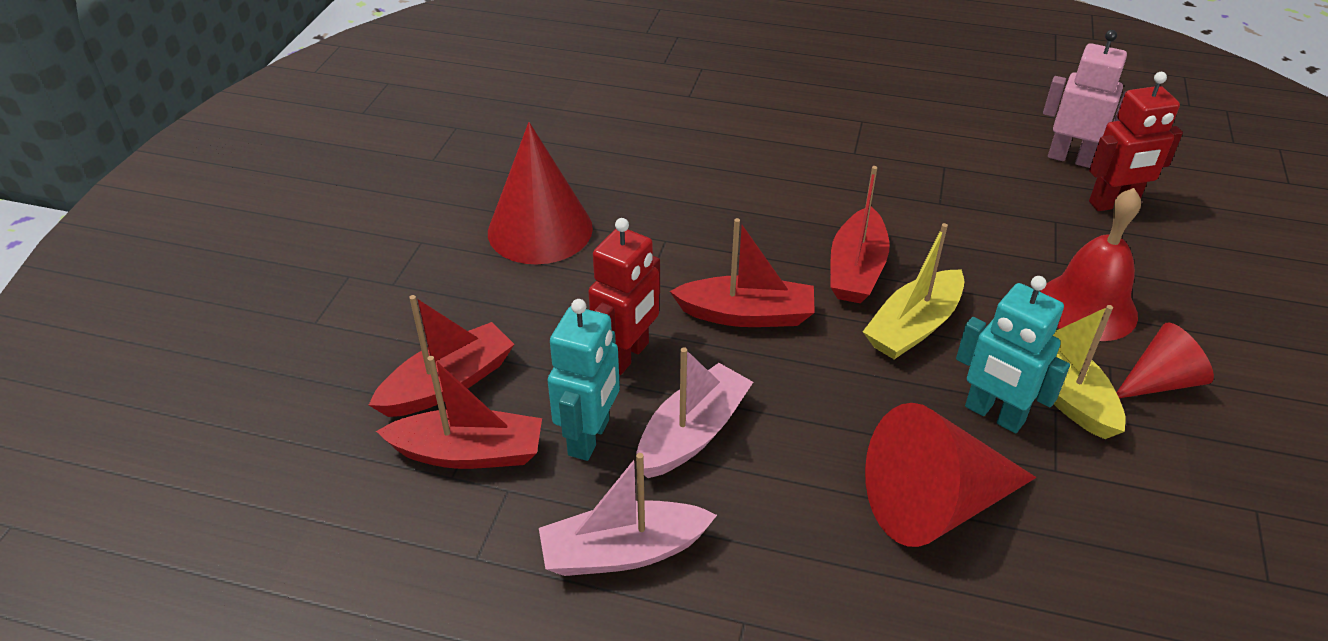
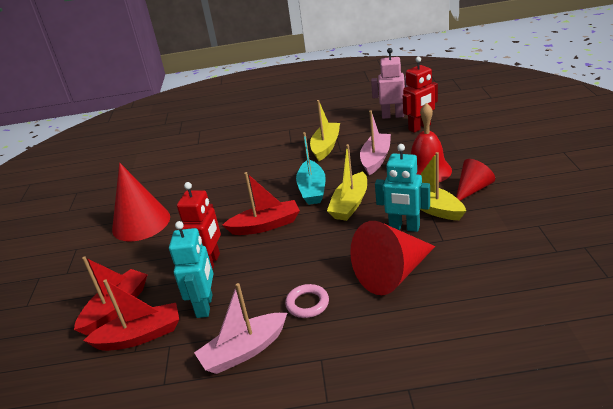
camera: 15 degrees left, 10 degrees down
pink boat [636,347,753,478] -> pink boat moved to [360,110,391,175]
red boat [830,166,890,303] -> turquoise boat [296,132,326,205]
none -> pink ring [285,284,329,318]
none -> yellow boat [310,100,340,161]

